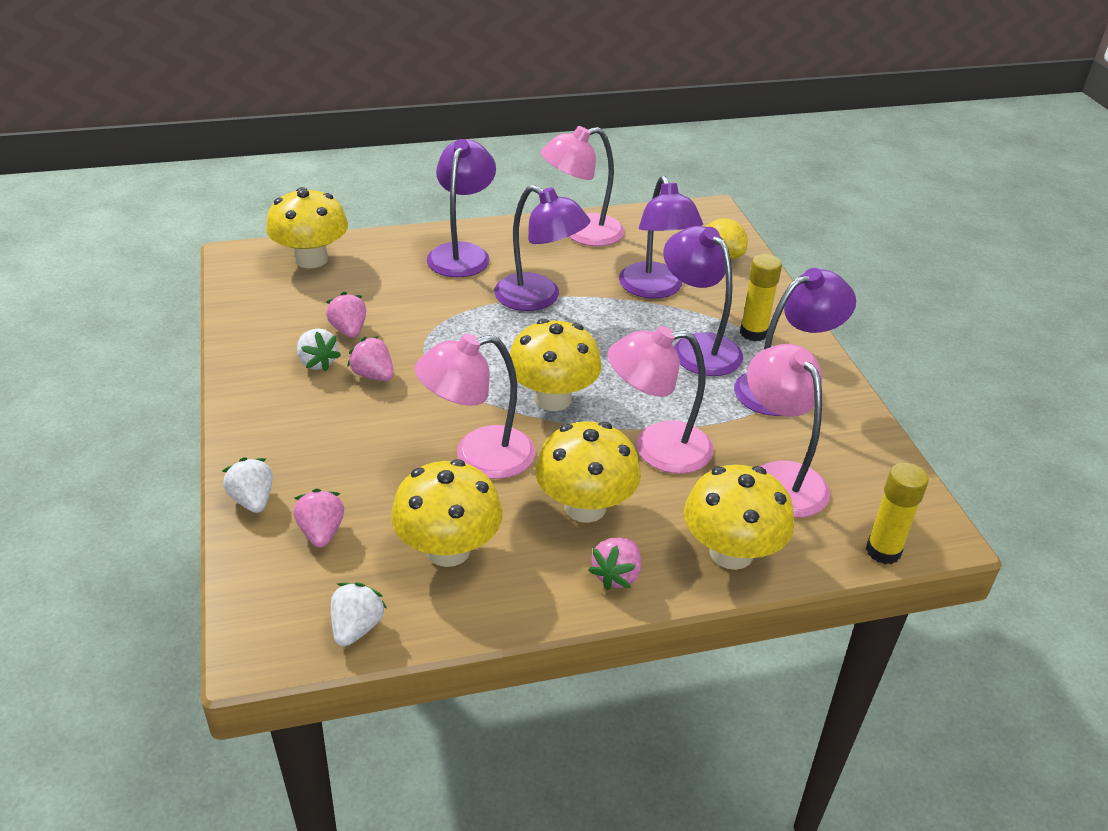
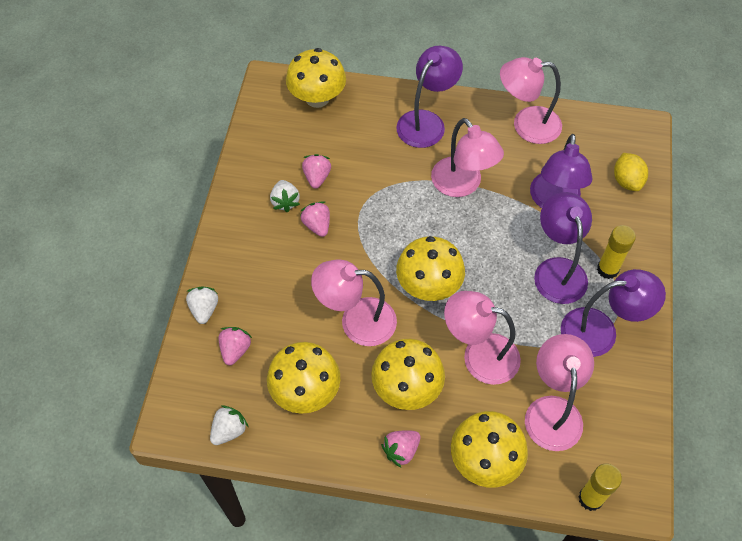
camera: 25 degrees right, 20 degrees up
purple lamp [494,185,590,311] -> pink lamp [431,118,504,197]

